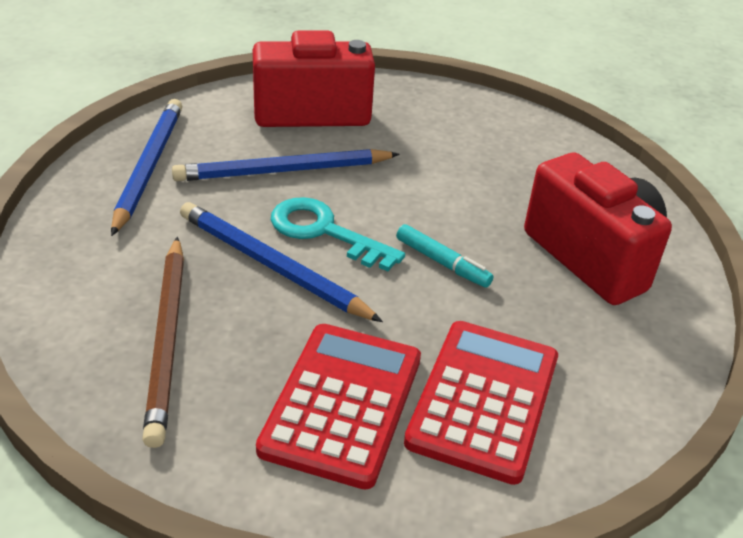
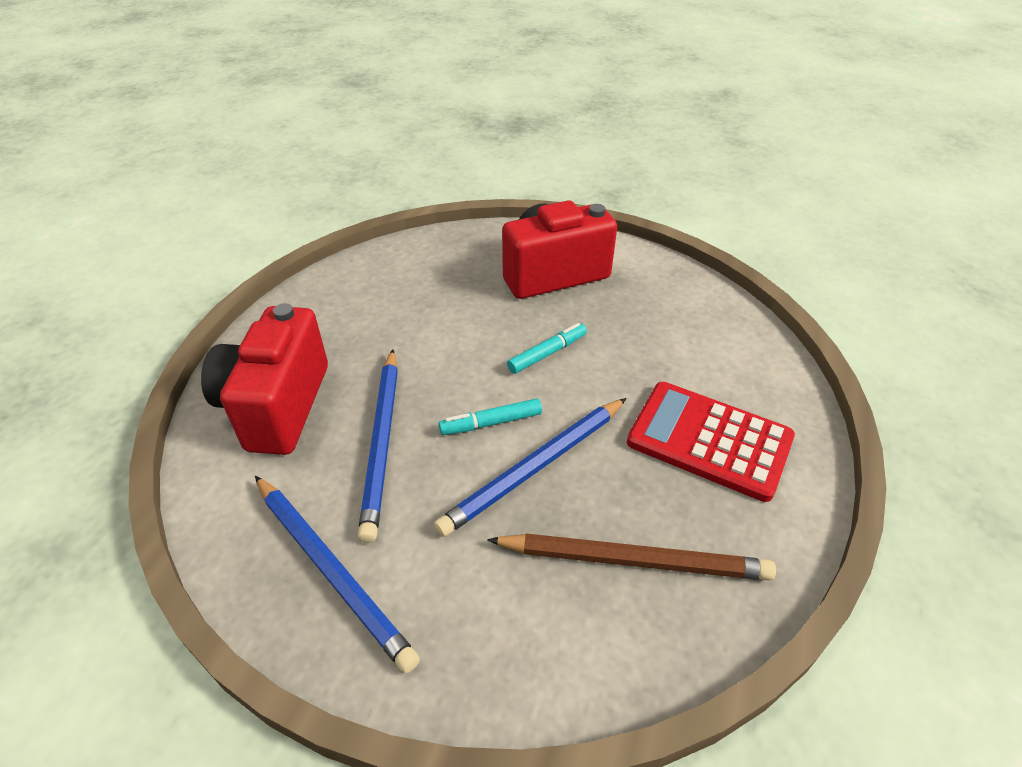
camera: 75 degrees left, 5 degrees up
blue pencil [111,99,182,236] -> blue pencil turned 150 degrees counterclockwise [255,476,420,673]
turquoise key [271,197,405,271] -> turquoise marker [439,398,542,435]
red calculator [404,321,558,485] -> none

